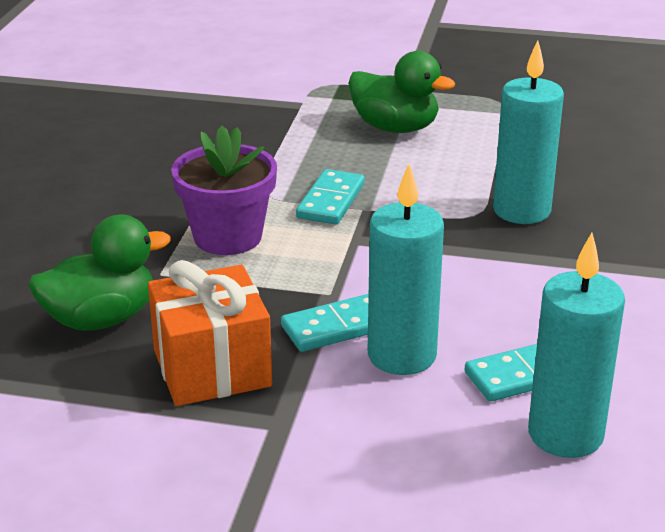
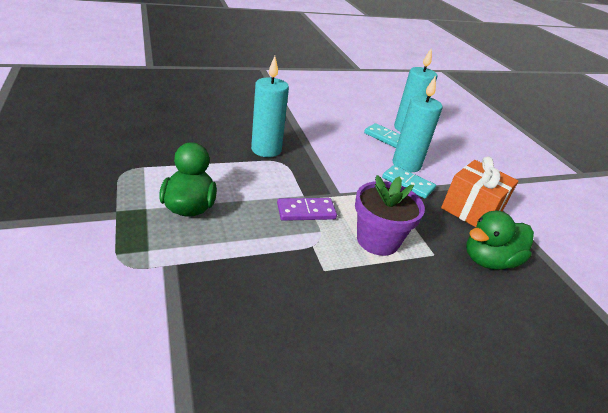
camera: 125 degrees left, 5 degrees up
green duck [29,215,171,331] -> green duck turned 60 degrees counterclockwise [466,210,534,270]
turquoise domino [296,169,365,225] -> purple domino [277,198,337,221]

